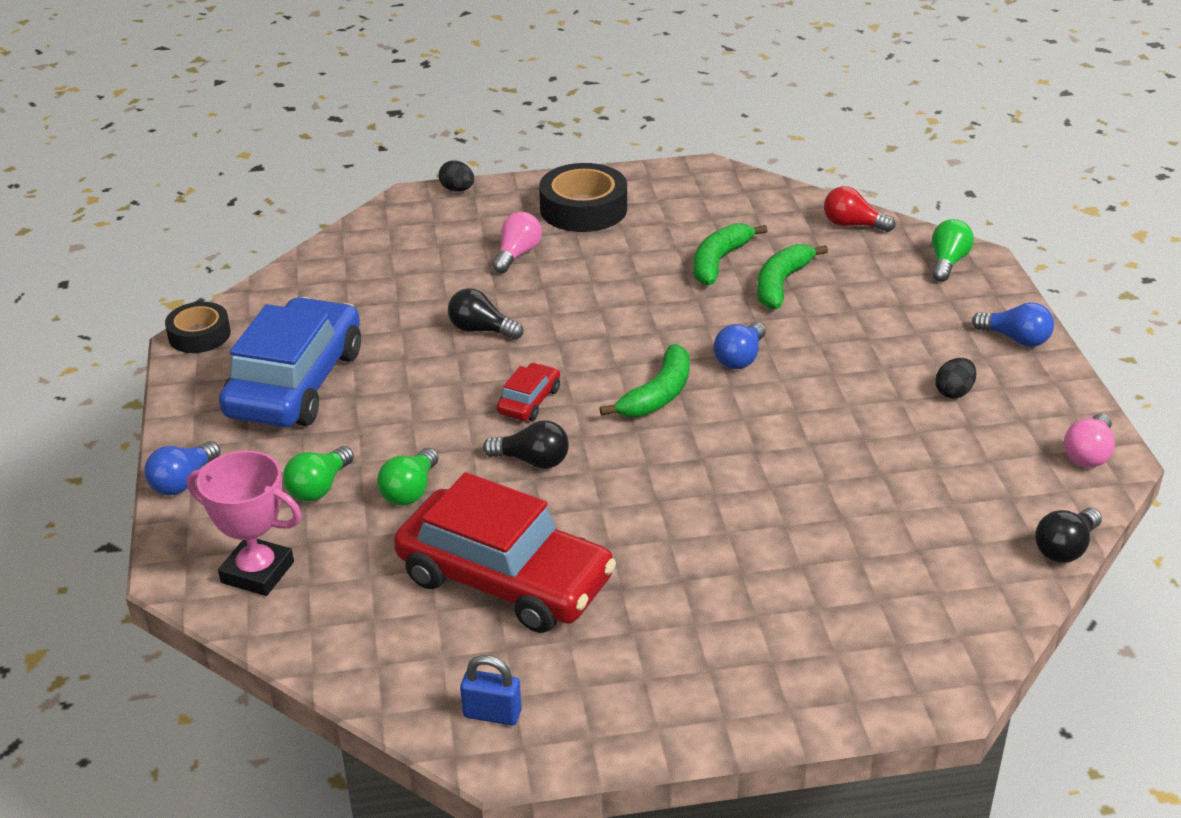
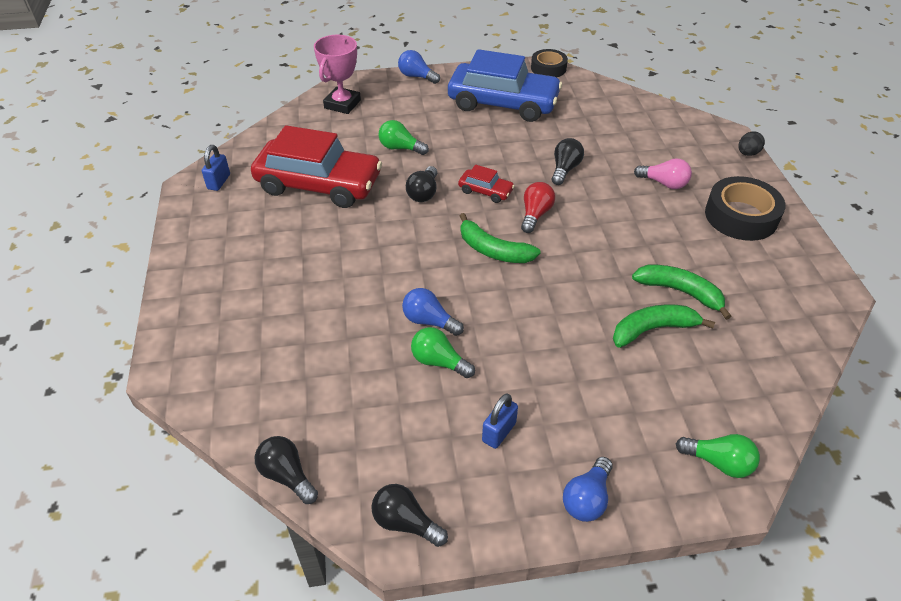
camera: 90 degrees right, 10 degrees up
green light bulb [283,446,354,502] -> green light bulb moved to [411,327,475,378]
red car [394,472,616,633] -> red car turned 105 degrees counterclockwise [251,125,382,208]
blue light bulb [713,322,766,369] -> blue light bulb moved to [402,288,464,336]
green banana [757,244,828,309] -> green banana turned 45 degrees counterclockwise [613,304,715,348]
red light bulb [824,186,895,232] -> red light bulb moved to [521,182,555,233]
black egg [935,358,976,399] -> blue padlock [482,394,518,449]
pink light bulb [1064,413,1115,468] -> black light bulb [371,484,448,547]

